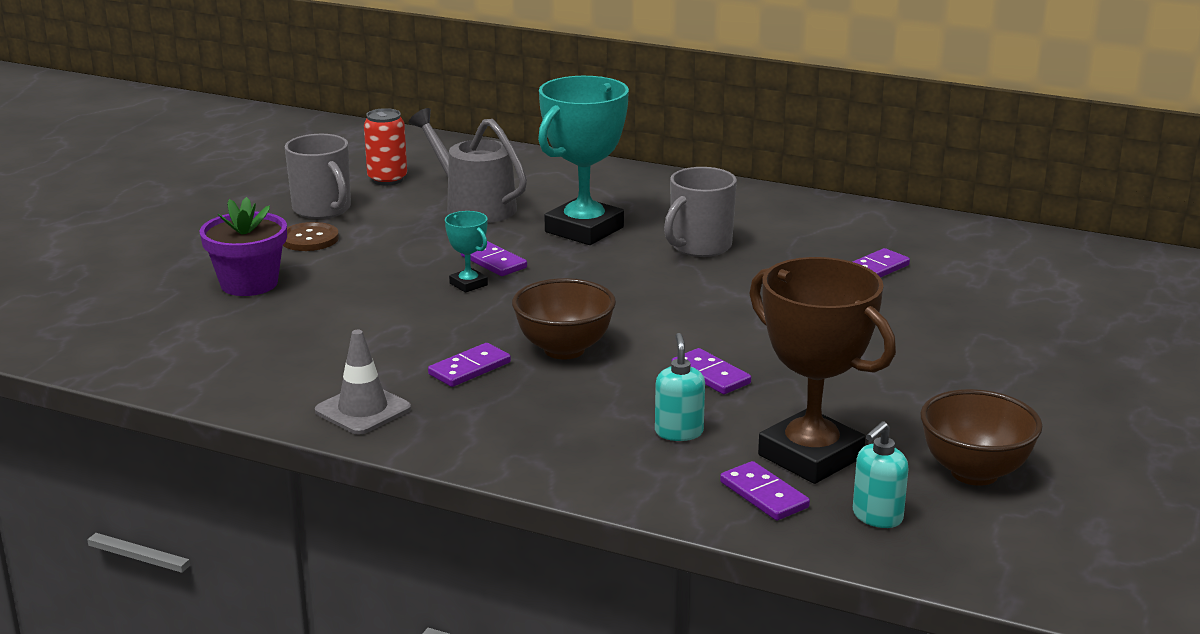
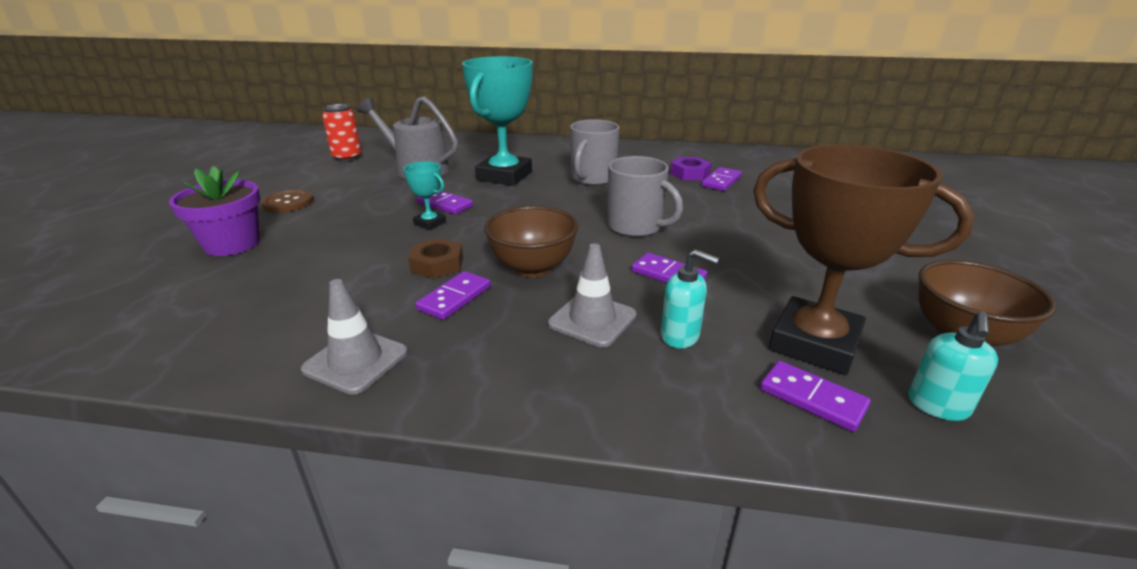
camera: 15 degrees left, 5 degrees up
grey mug [285,134,351,219] -> grey mug moved to [608,156,683,237]
turquoise soap dispenser [655,333,705,441] -> turquoise soap dispenser turned 135 degrees clockwise [661,249,719,348]
none -> brown nut [408,238,463,279]
none -> grey traffic cone [548,243,636,347]
none -> purple nut [670,157,711,180]

